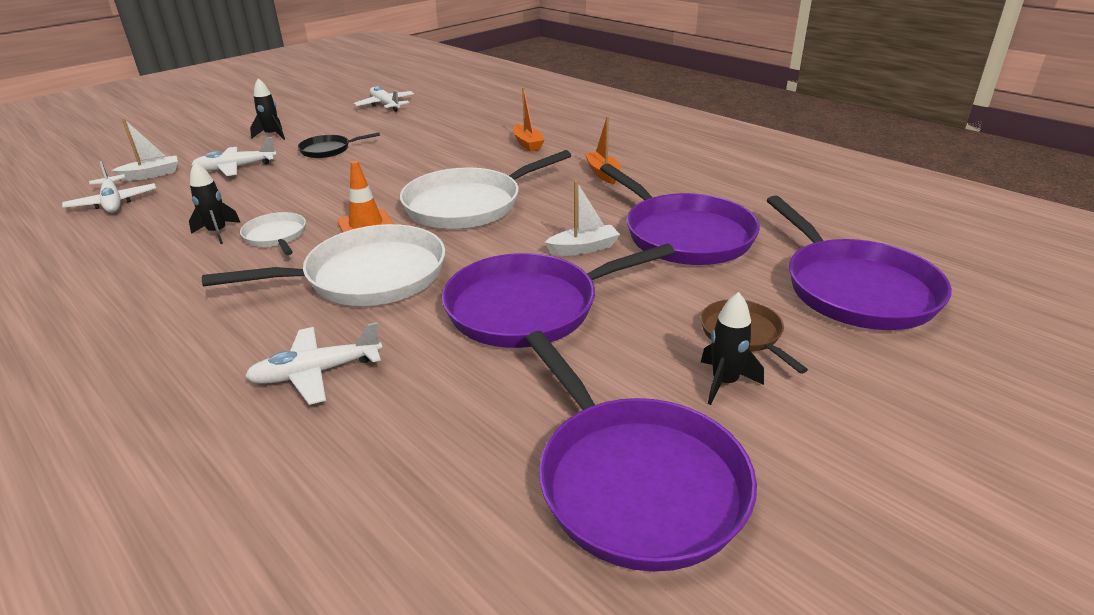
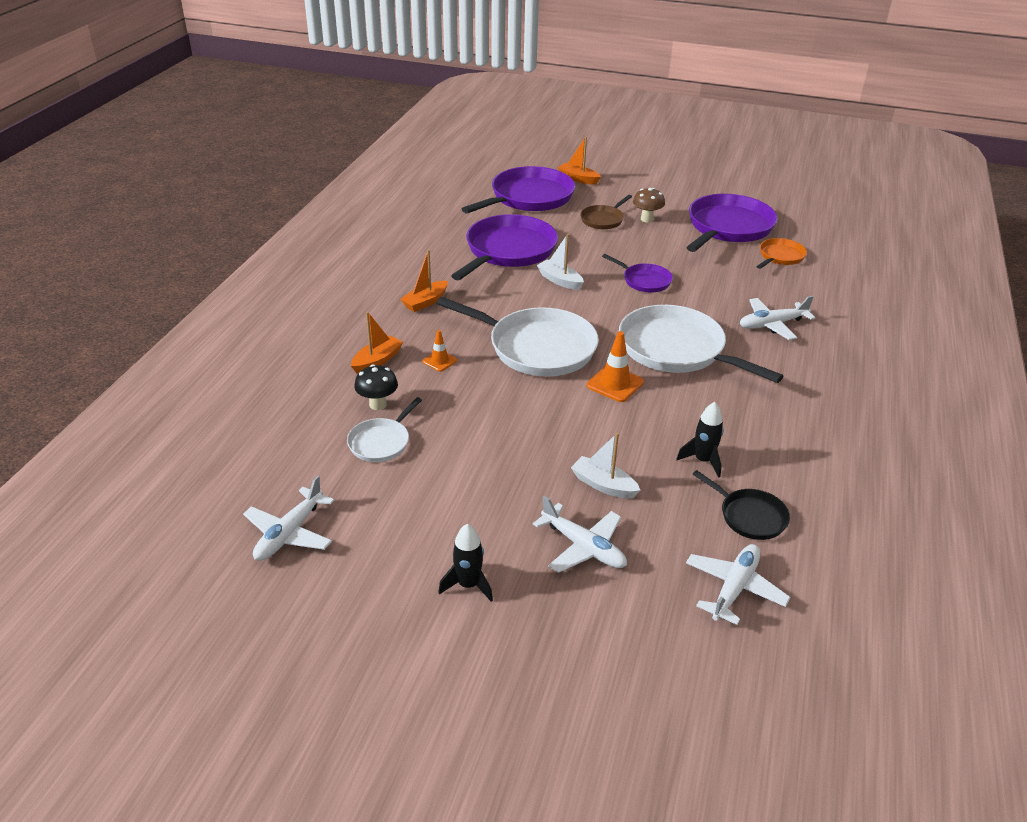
camera: 120 degrees left, 5 degrees up
white boat [111,118,178,181] -> white boat moved to [571,433,640,498]
white pan [240,212,306,255] -> white pan moved to [347,397,422,462]
white plane [245,322,382,405] -> white plane turned 120 degrees clockwise [740,296,815,340]
black pan [298,132,380,158] -> black pan moved to [693,470,790,540]
purple pan [442,244,675,348] -> purple pan [602,254,673,293], size x0.51
black rocket [701,292,764,405] -> brown mushroom [633,188,665,223]
none -> black mushroom [354,364,398,410]
none -> orange traffic cone [423,330,457,372]
none -> orange boat [558,137,601,185]
none -> orange pan [756,238,807,269]

